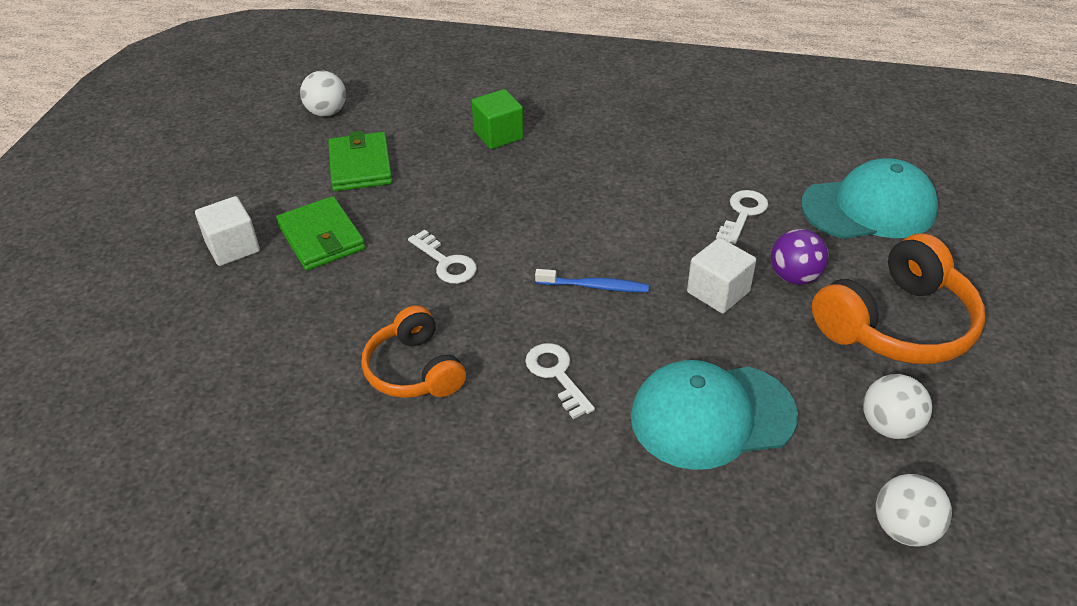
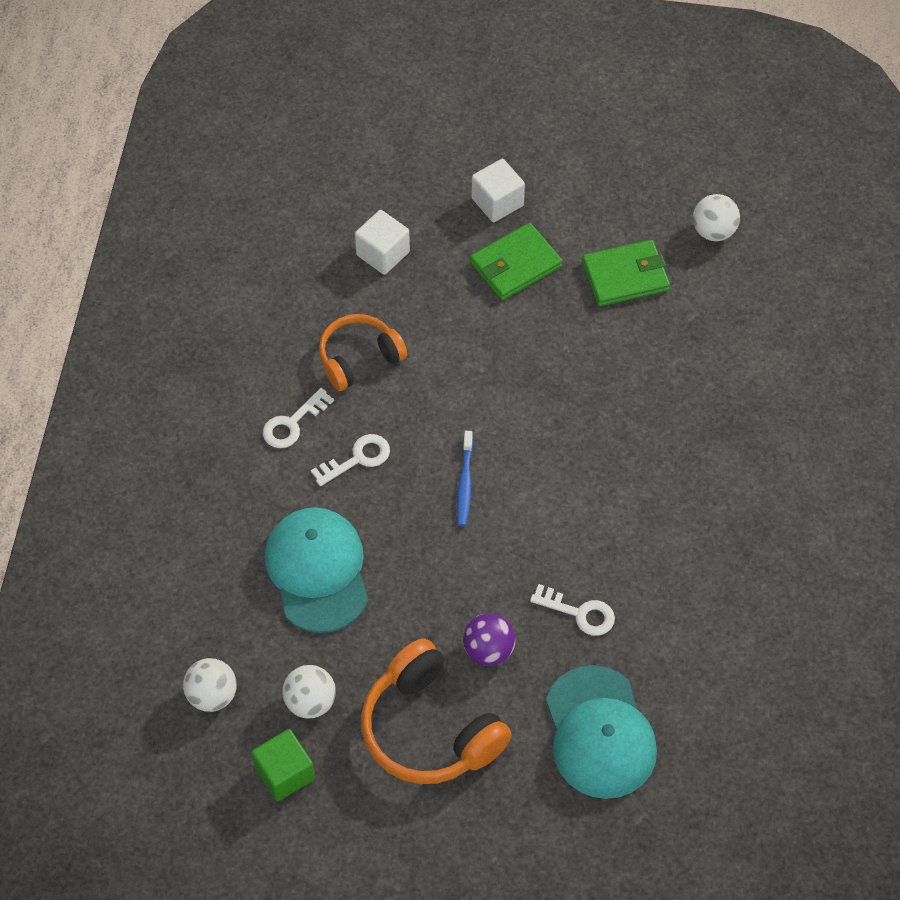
camera: 85 degrees right, 15 degrees up
white key [408,230,477,284] -> white key moved to [263,388,334,448]
green cube [471,89,524,149] -> green cube moved to [252,729,315,801]
white cube [687,238,756,313] -> white cube moved to [355,210,410,275]

